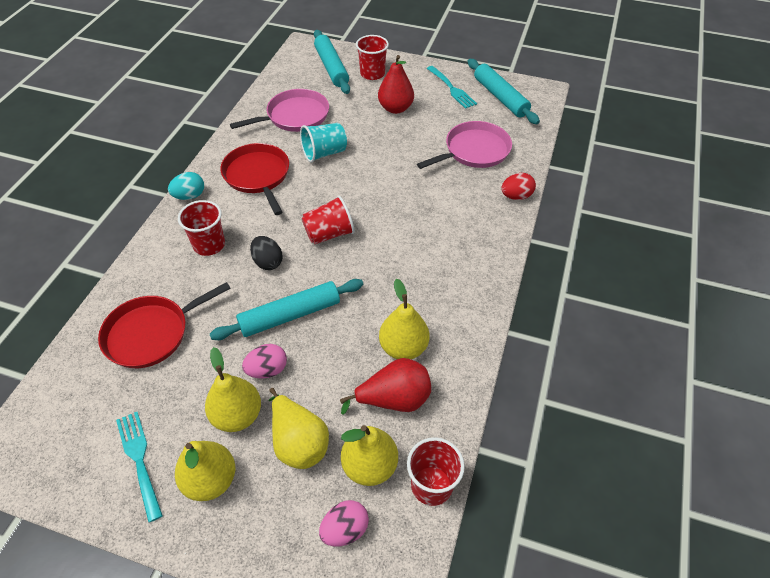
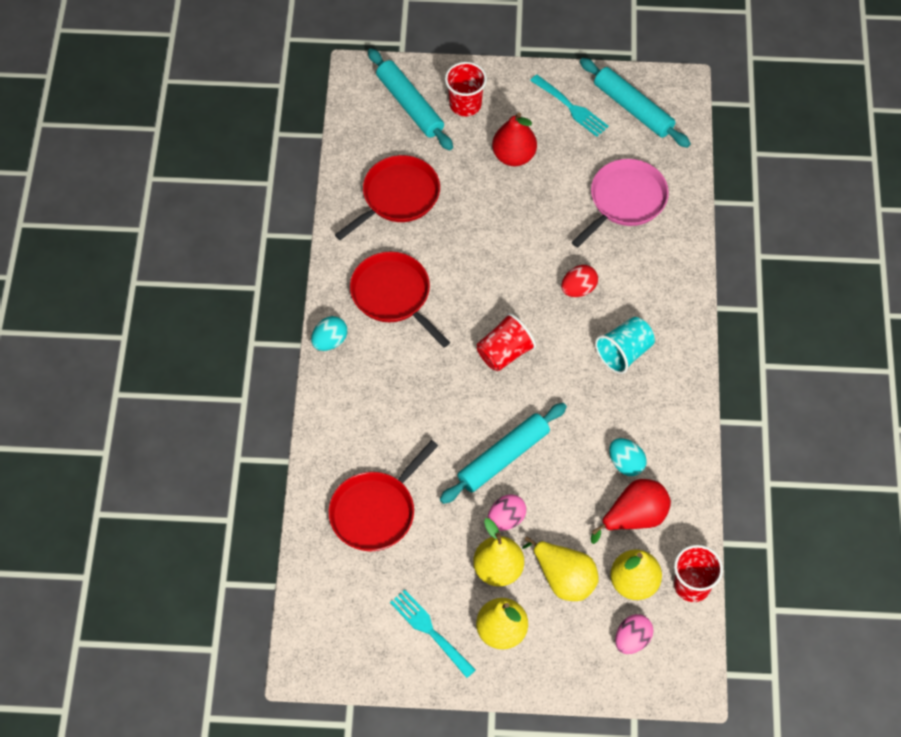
camera: 15 degrees left, 10 degrees up
red cup [178,200,225,256] -> none
pink pan [230,89,329,132] -> red pan [335,155,440,240]
black egg [250,236,282,270] -> none
turquoise cup [300,123,347,162] -> turquoise cup moved to [595,317,655,374]
yellow pear [379,279,429,359] -> turquoise egg [609,438,647,476]
red egg [501,173,536,200] -> red egg moved to [561,265,598,297]

